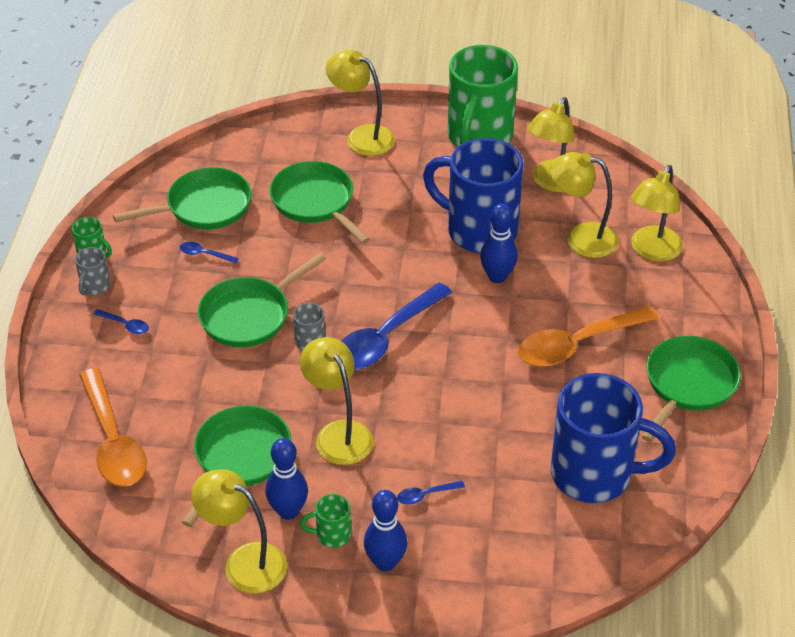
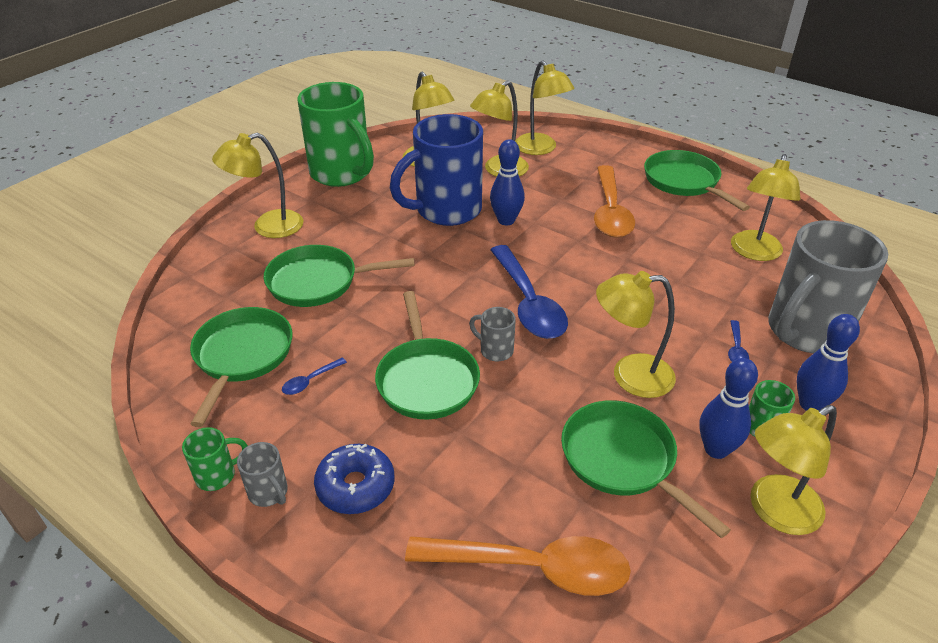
camera: 60 degrees left, 5 degrees down
blue spoon [93,309,149,334] -> blue donut [314,444,395,514]
blue mug [551,373,676,503] -> yellow lamp [731,154,801,261]
none -> grey mug [768,220,888,354]

